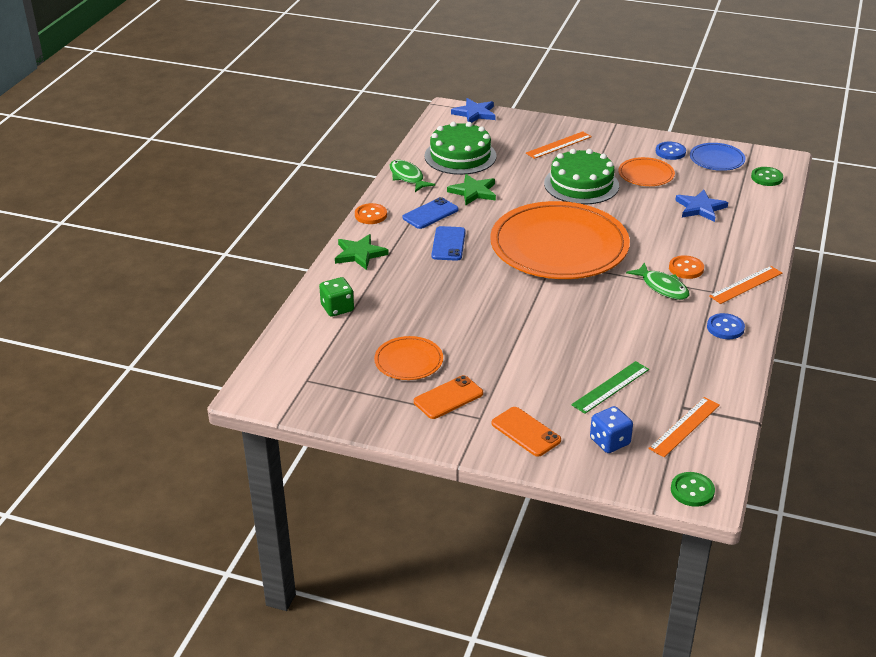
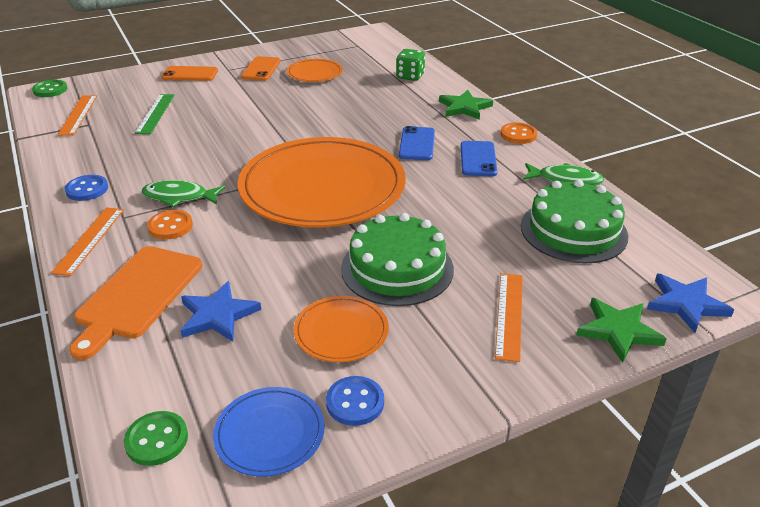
camera: 135 degrees right, 0 degrees up
blue phone [431,226,466,261] -> blue phone turned 45 degrees clockwise [399,126,435,160]
green star [447,174,496,205] -> green star moved to [576,298,667,363]
blue dice [590,406,633,453] -> none
none -> orange cutting board [69,246,203,360]

